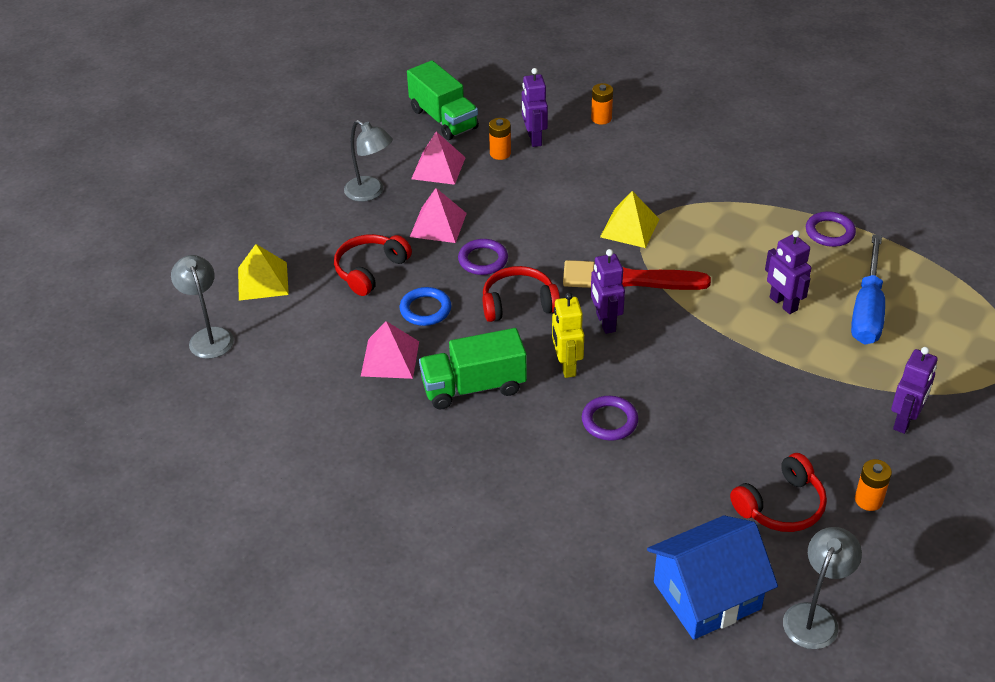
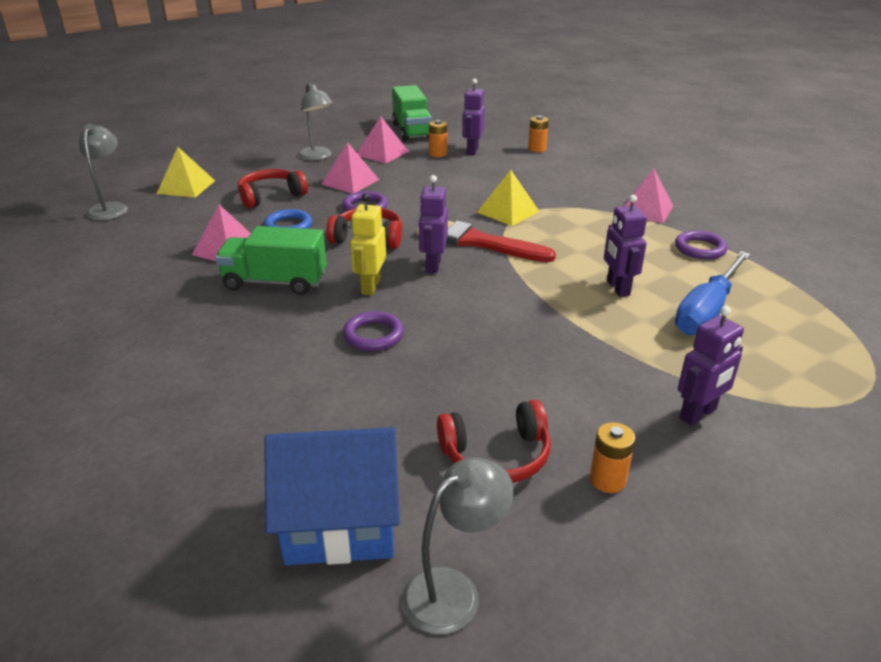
camera: 20 degrees right, 10 degrees down
none -> pink pyramid [624,168,673,223]

